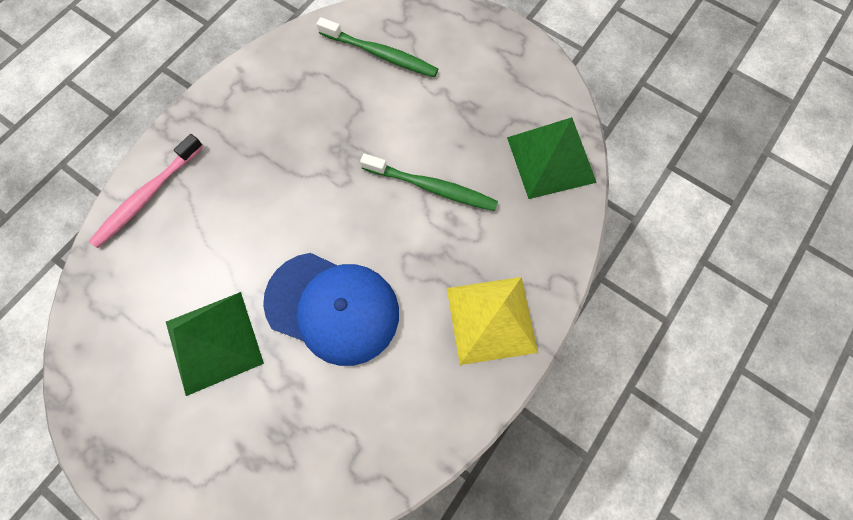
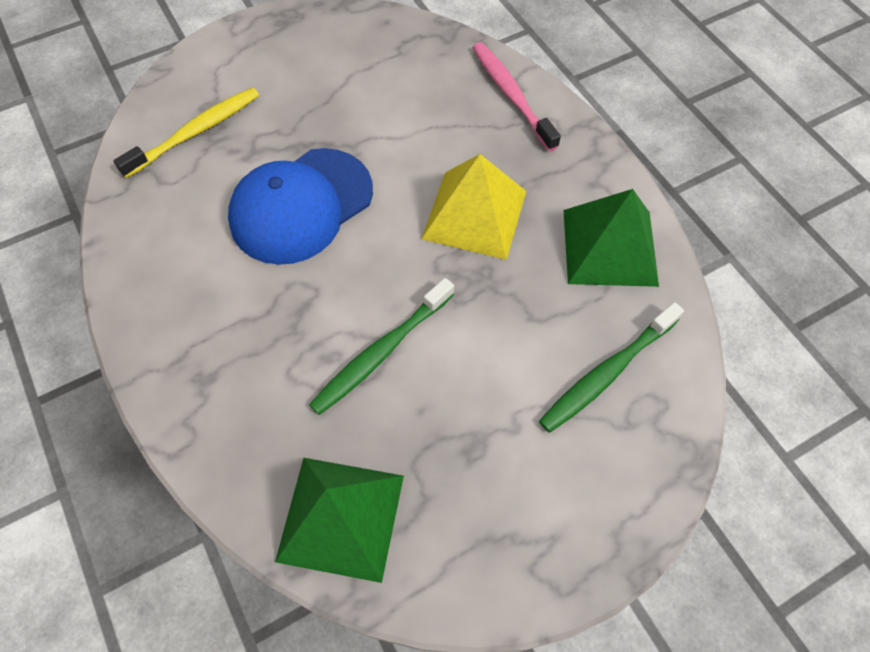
camera: 115 degrees right, 10 degrees down
green pyramid [166,292,264,396] -> green pyramid moved to [564,189,659,287]
yellow pyramid [447,277,538,365] -> yellow pyramid moved to [421,154,526,260]
none -> yellow toothbrush [113,87,259,178]

